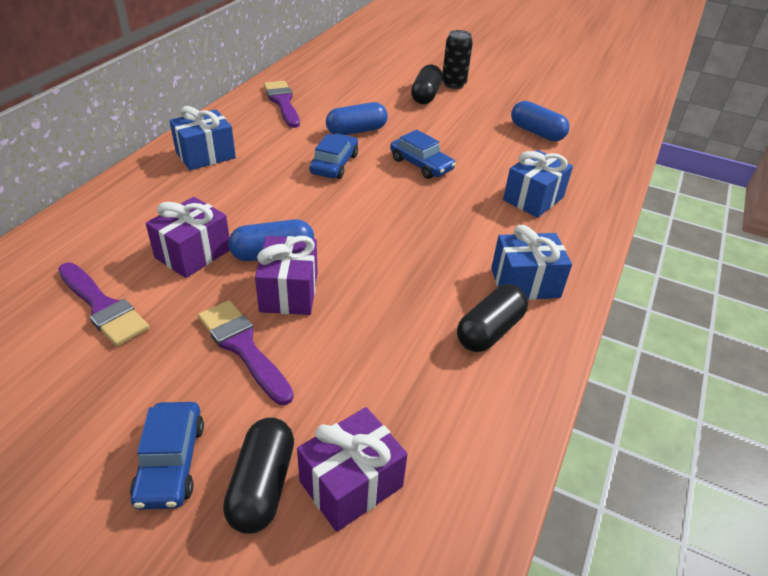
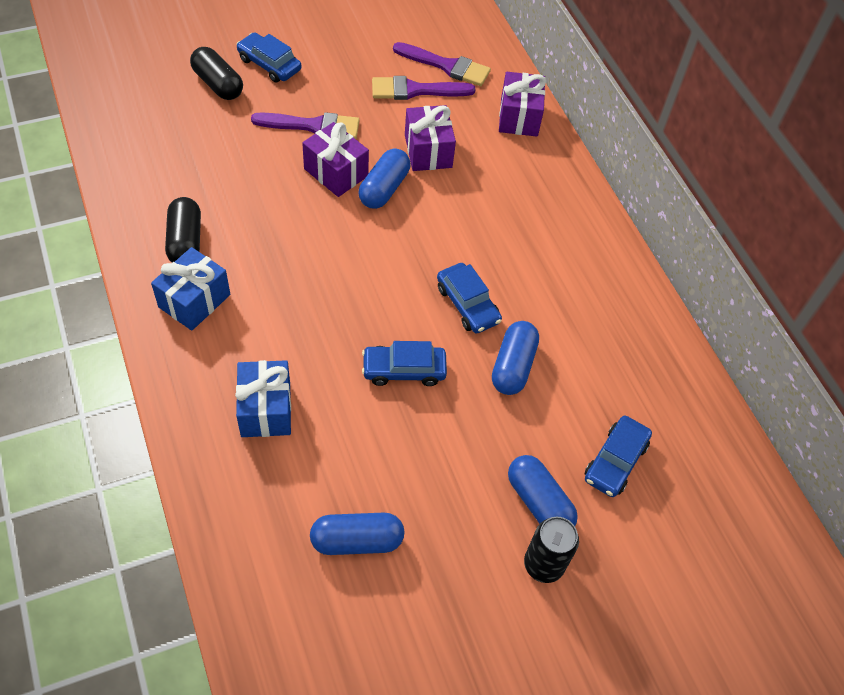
camera: 130 degrees right, 15 degrees up
blue gift [170,106,236,170] -> none
purple brush [264,81,300,128] -> purple brush moved to [393,42,491,86]
purple gift [297,407,408,532] -> purple gift moved to [499,72,546,136]
black capsule [411,65,443,104] -> blue capsule [508,455,578,526]
none -> blue car [585,416,652,497]

